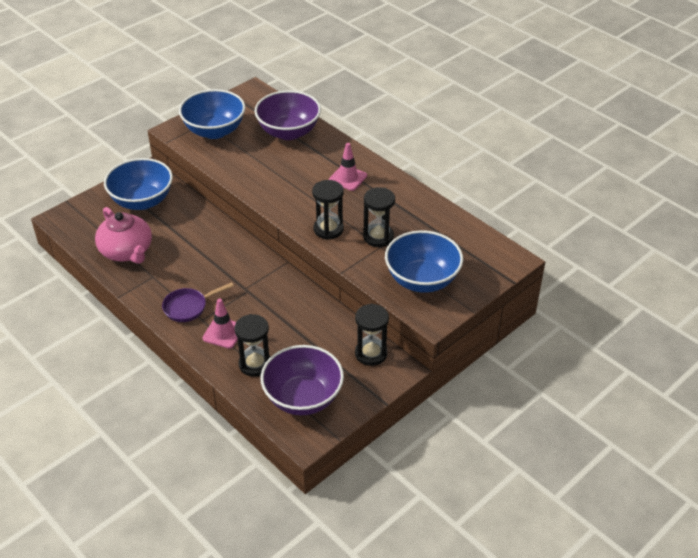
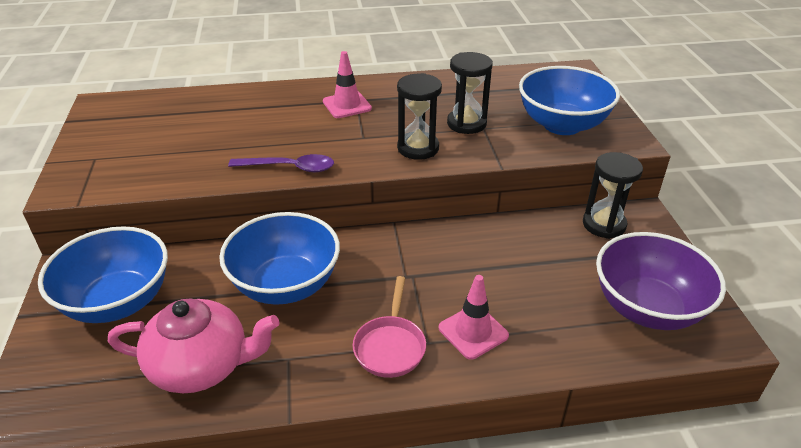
camera: 55 degrees left, 5 degrees down
purple pan [162,282,234,322] -> pink pan [353,276,426,378]
blue bowl [179,89,245,139] -> blue bowl moved to [219,212,340,305]
black hourglass [234,314,271,377] -> none
purple bowl [254,90,321,140] -> none
none -> purple spoon [228,154,334,172]

